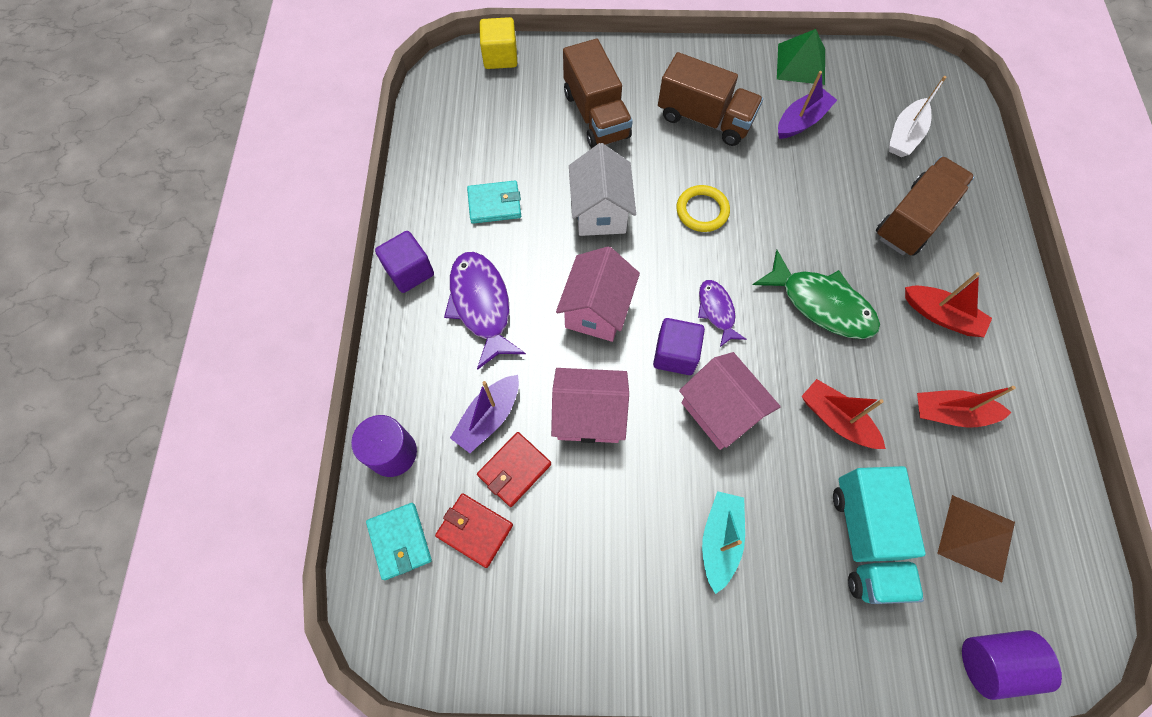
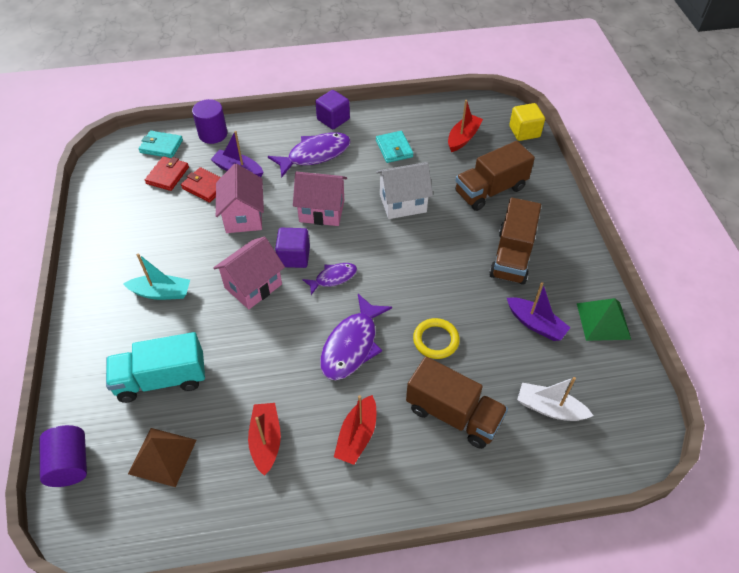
camera: 80 degrees right, 15 degrees down
turquoise wallet [366,503,432,580] -> turquoise wallet turned 45 degrees clockwise [139,131,183,158]
yellow ring [677,185,730,232] -> yellow ring moved to [413,318,460,359]
green fish [753,250,880,339] -> purple fish [320,294,392,380]
red boat [801,379,886,449] -> red boat moved to [448,100,483,152]

